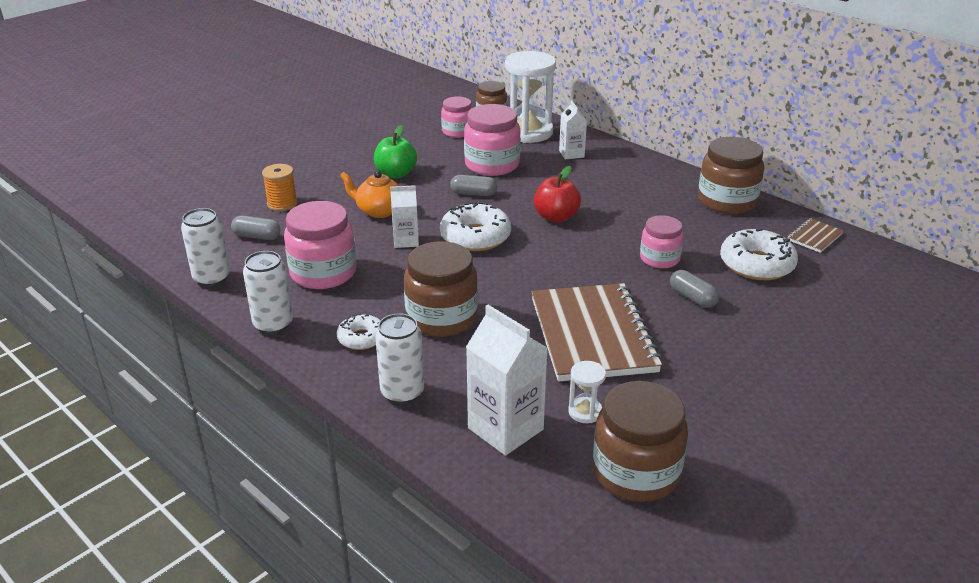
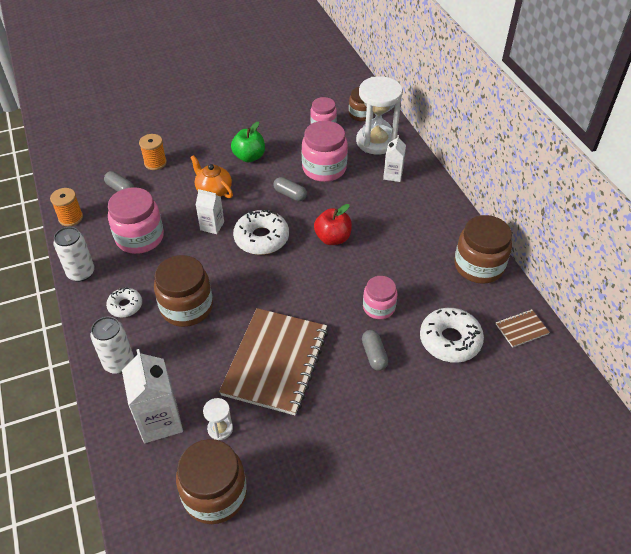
camera: 25 degrees right, 15 degrees up
white can [181,208,230,287] -> orange spool [50,188,83,226]

